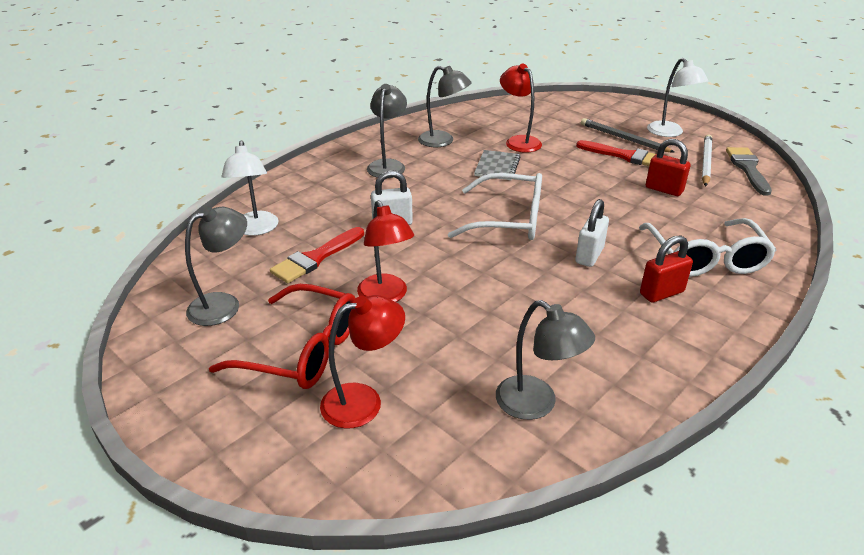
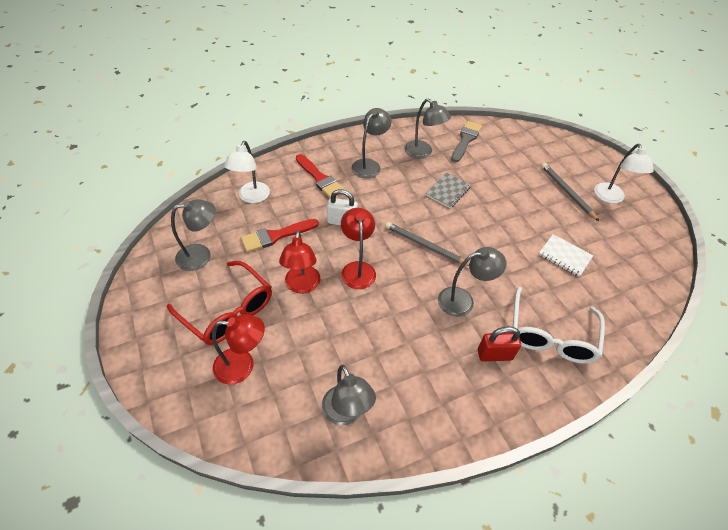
camera: 20 degrees right, 15 degrees up
white glasses [448,173,542,240] -> grey pencil [385,222,470,266]
red lamp [500,64,542,153] -> red lamp moved to [341,208,376,289]
white padlock [575,199,609,267] -> grey lamp [438,247,506,317]
red brush [576,140,655,166] -> red brush moved to [296,154,345,198]
red padlock [646,139,690,196] -> white notebook [539,234,593,277]
white pencil [702,135,712,186] -> none
grey brush [726,147,772,196] -> grey brush moved to [451,121,482,162]

